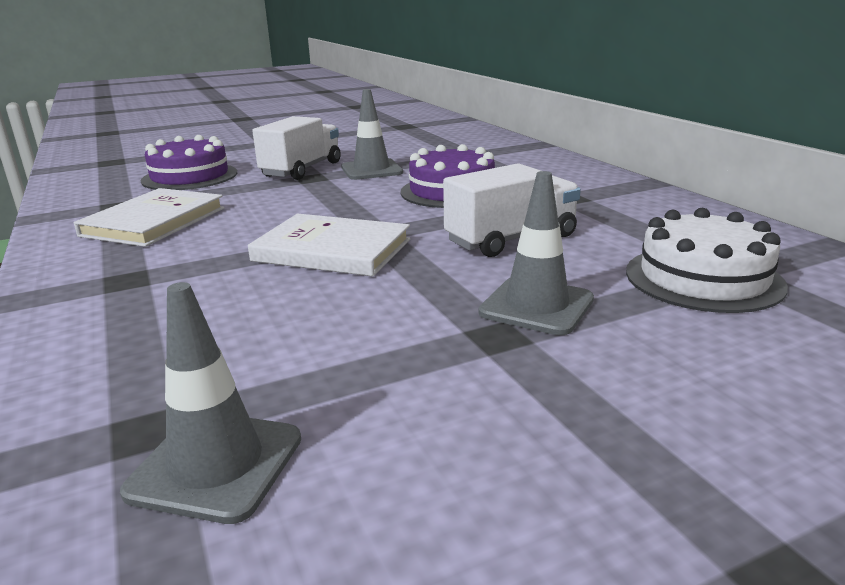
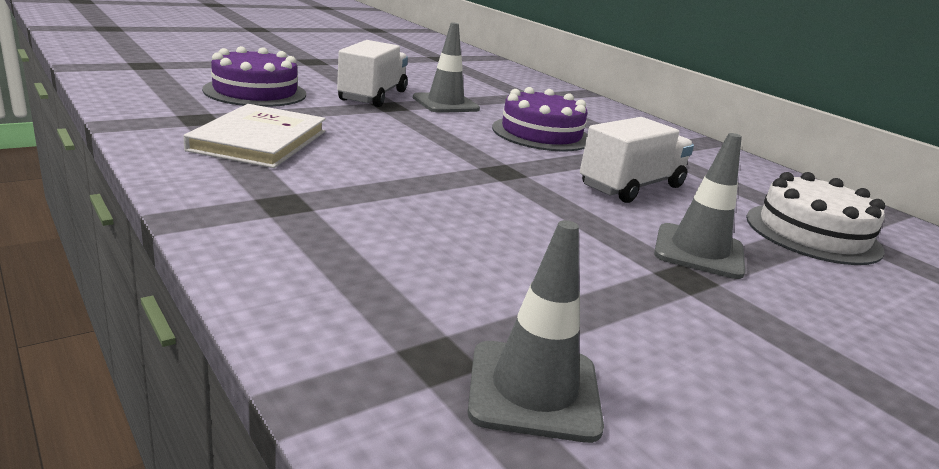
camera: 15 degrees left, 0 degrees up
white book [248,214,410,277] -> none

